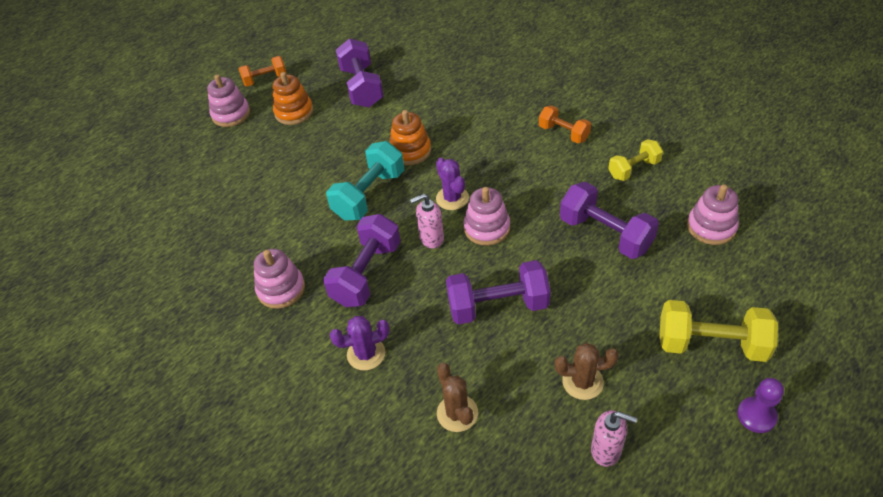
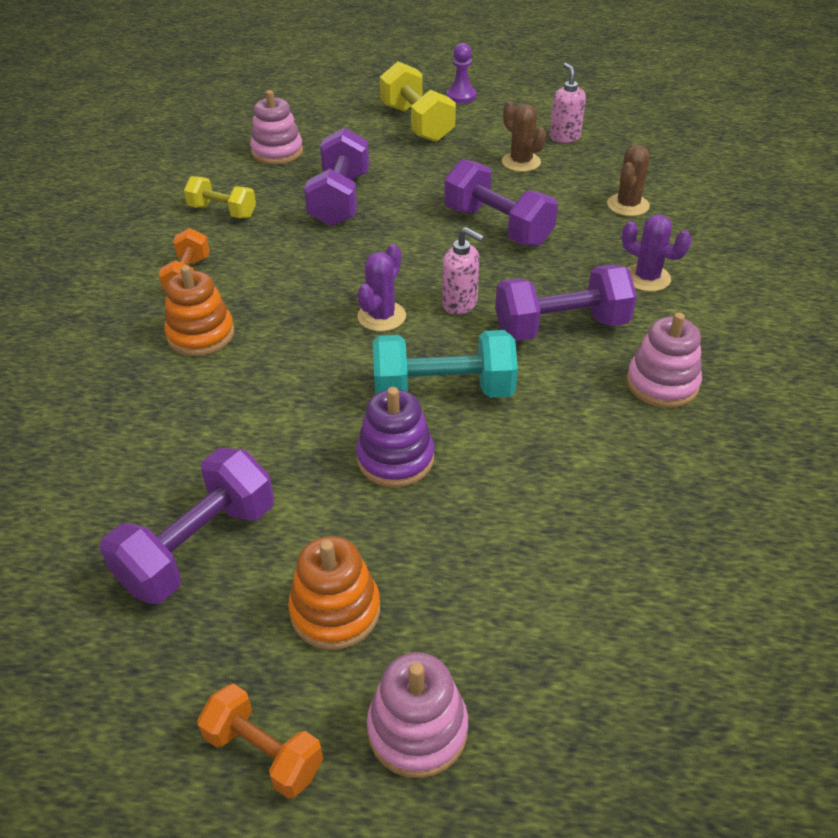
camera: 130 degrees left, 5 degrees down
orange stacking toy [389,110,431,165] -> orange stacking toy moved to [164,265,234,356]
pink stacking toy [463,187,510,246] -> none
none -> purple stacking toy [356,387,434,487]

